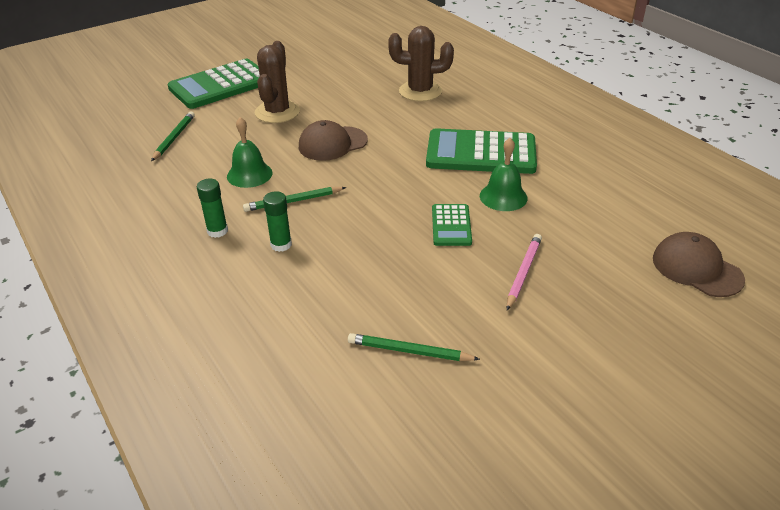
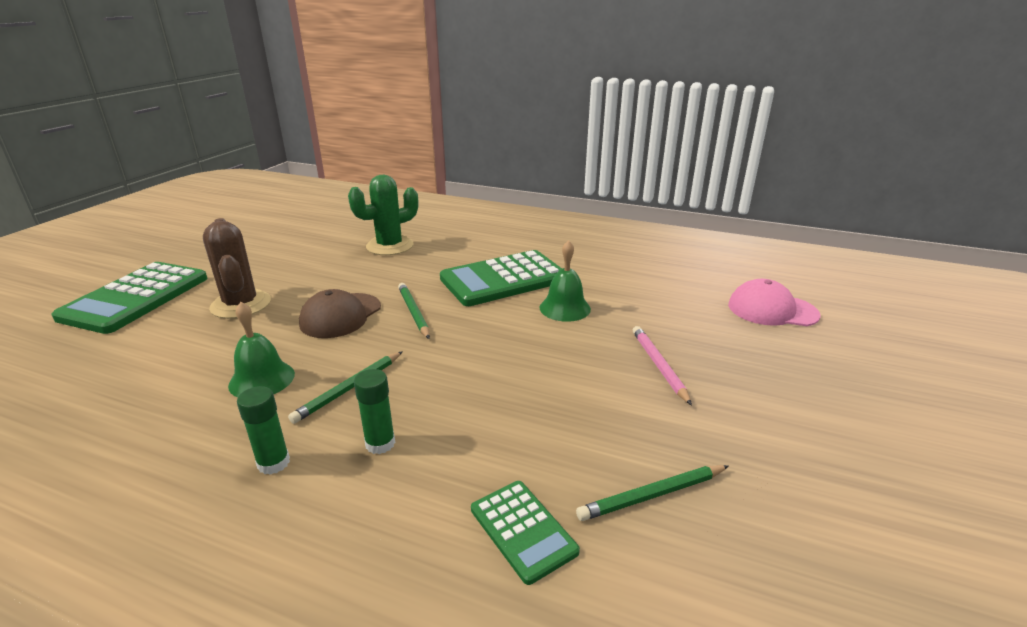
camera: 35 degrees left, 10 degrees down
green pencil [151,111,195,161] -> green pencil moved to [398,283,430,339]
brown cactus [388,26,454,101] -> green cactus [348,175,418,255]
green calculator [432,204,472,246] -> green calculator moved to [471,481,580,585]
brown cap [653,232,745,297] -> pink cap [728,279,821,326]

